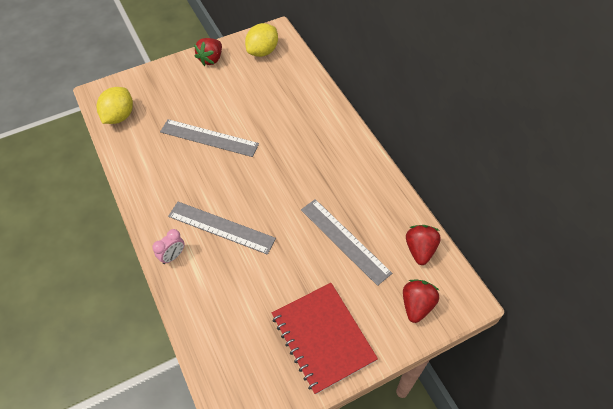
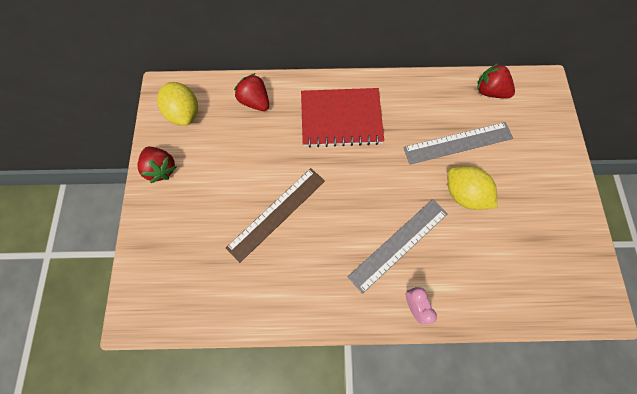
camera: 65 degrees left, 15 degrees up
yellow lemon [97,87,133,124] -> yellow lemon moved to [447,166,497,210]
grey ruler [160,119,259,157] -> brown ruler [226,168,325,263]
red notebook [272,283,378,395] -> red notebook moved to [301,88,384,147]
red strawberry [403,280,439,323] -> red strawberry moved to [234,73,269,111]

